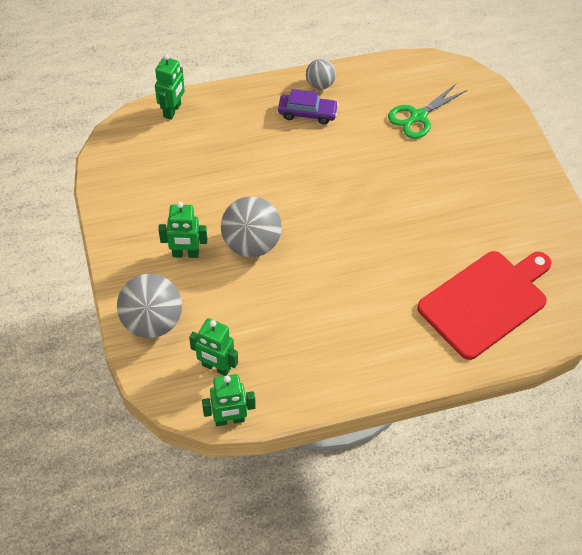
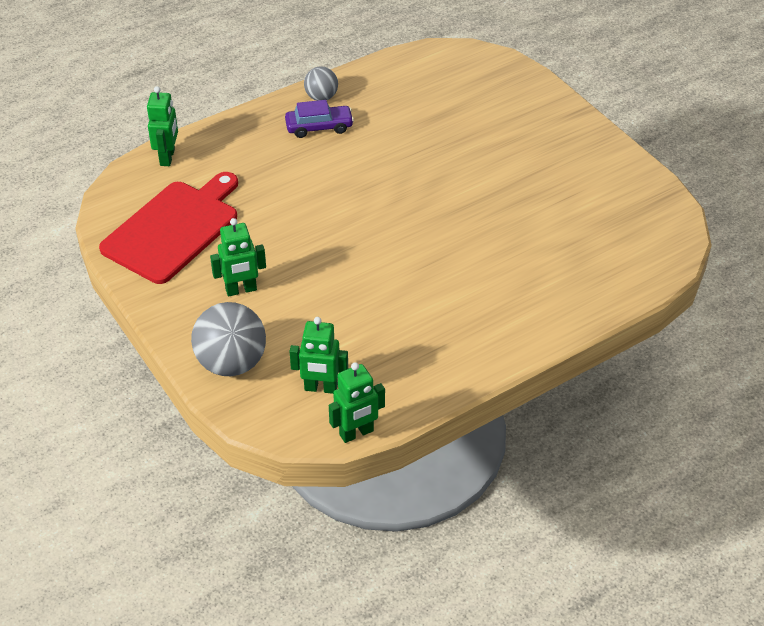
camera: 15 degrees left, 10 degrees down
grey ball [221,196,282,257] -> none
green scissors [388,83,467,139] -> none
red cutting board [417,251,552,360] -> red cutting board moved to [99,172,238,284]

